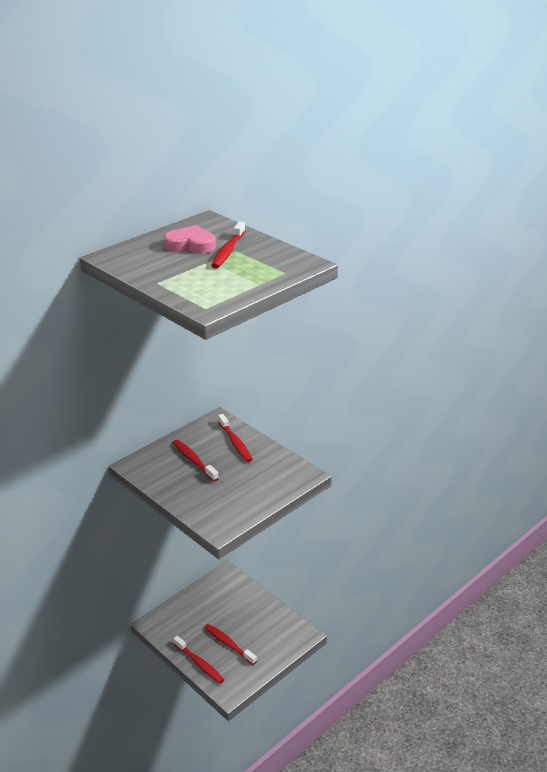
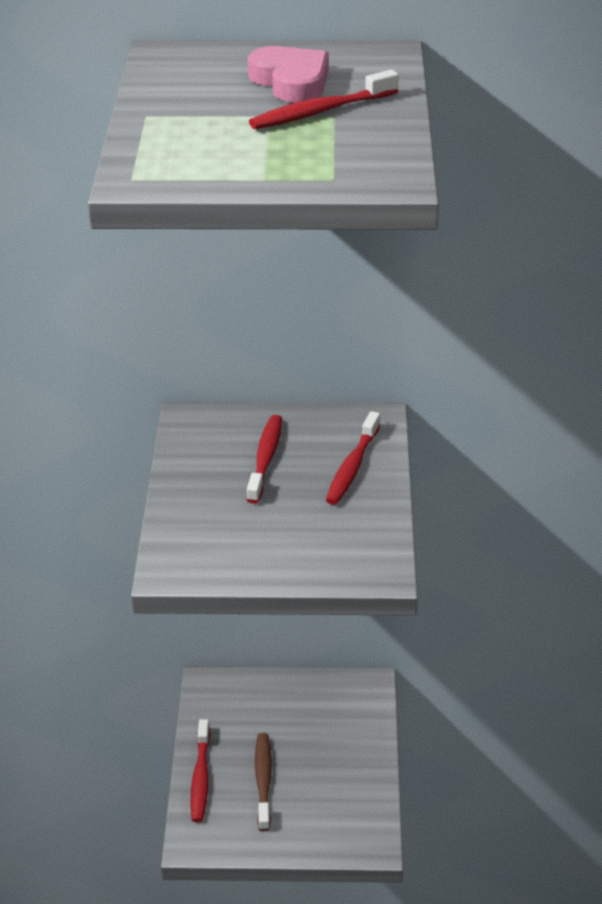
camera: 45 degrees right, 5 degrees up
red toothbrush [204,624,257,665] -> brown toothbrush [255,733,272,831]

